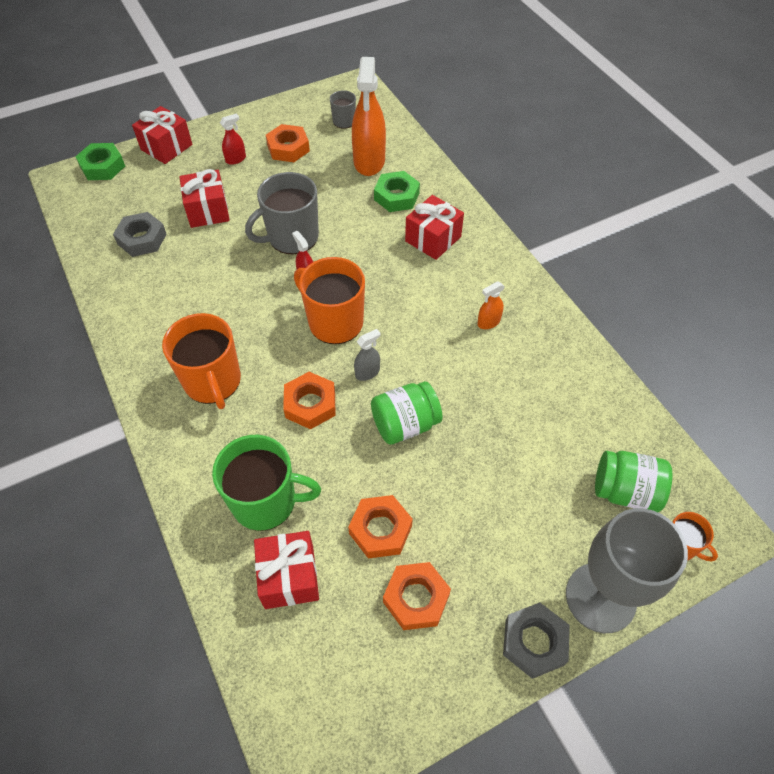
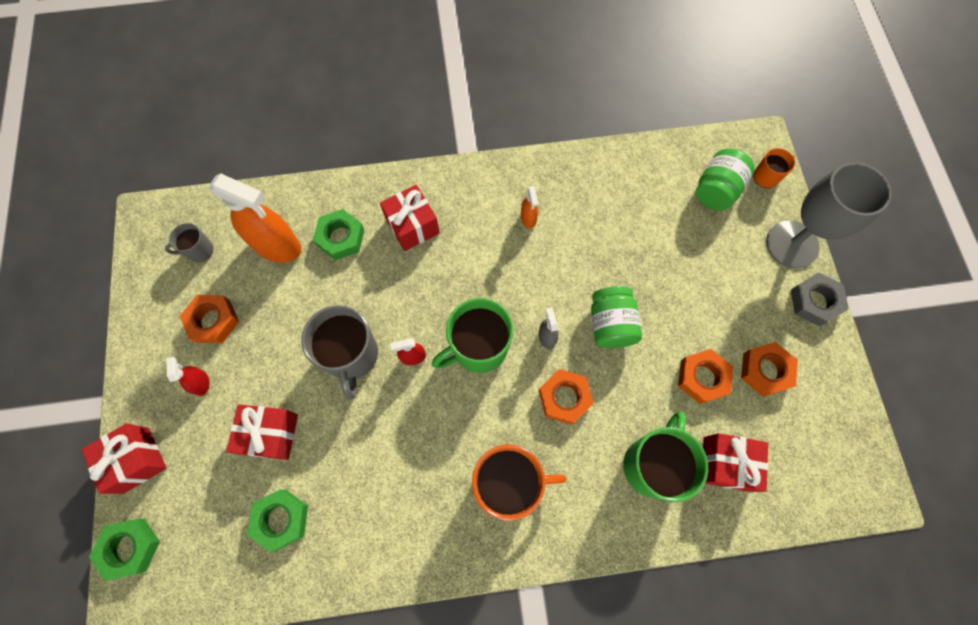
camera: 70 degrees left, 15 degrees up
grey nut [113,212,166,257] -> green nut [247,489,308,552]
orange mug [294,257,365,344] -> green mug [432,298,513,373]

